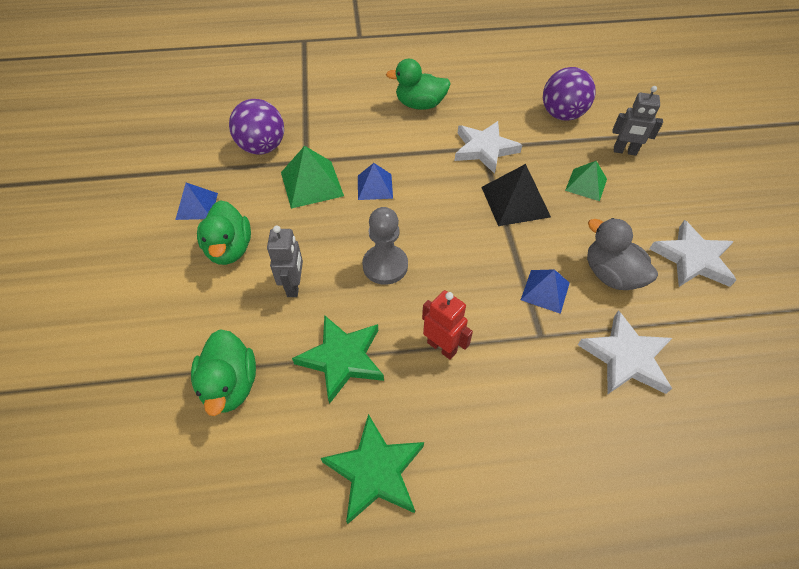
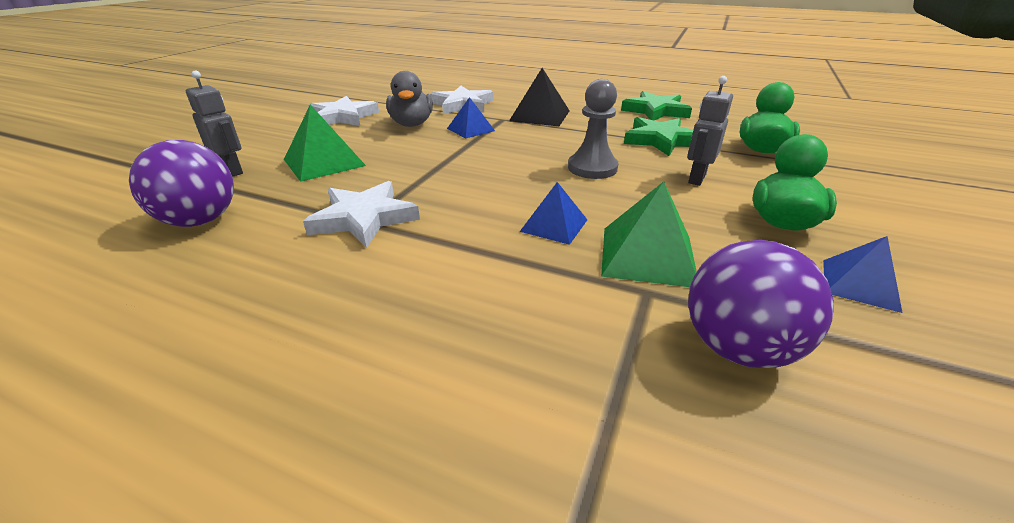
camera: 150 degrees left, 20 degrees down
green duck [386,59,451,110] -> none
red robot [422,290,473,360] -> none
black pyramid [481,164,551,226] -> black pyramid moved to [509,68,570,126]
green pyramid [565,161,607,201] -> green pyramid [284,104,366,182], size x1.54

